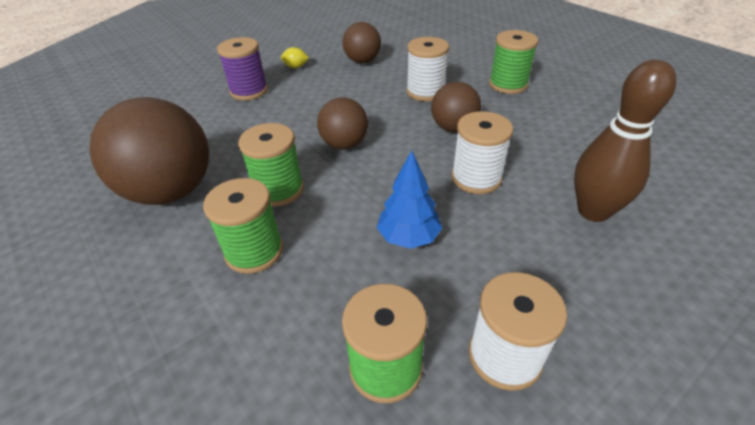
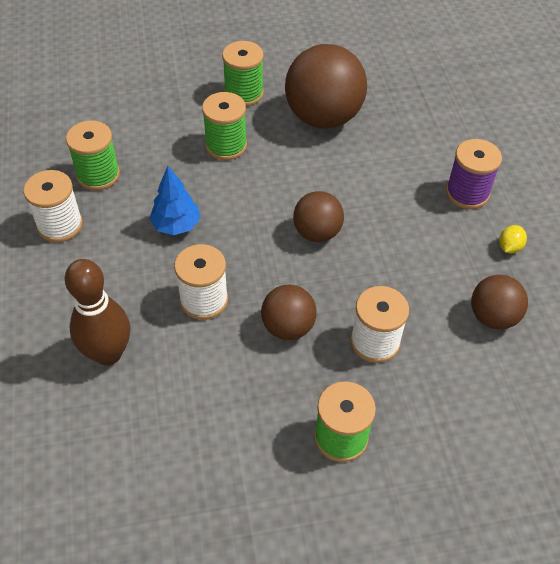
camera: 115 degrees right, 10 degrees up
green spool [238,123,304,207] -> green spool moved to [222,41,264,106]

